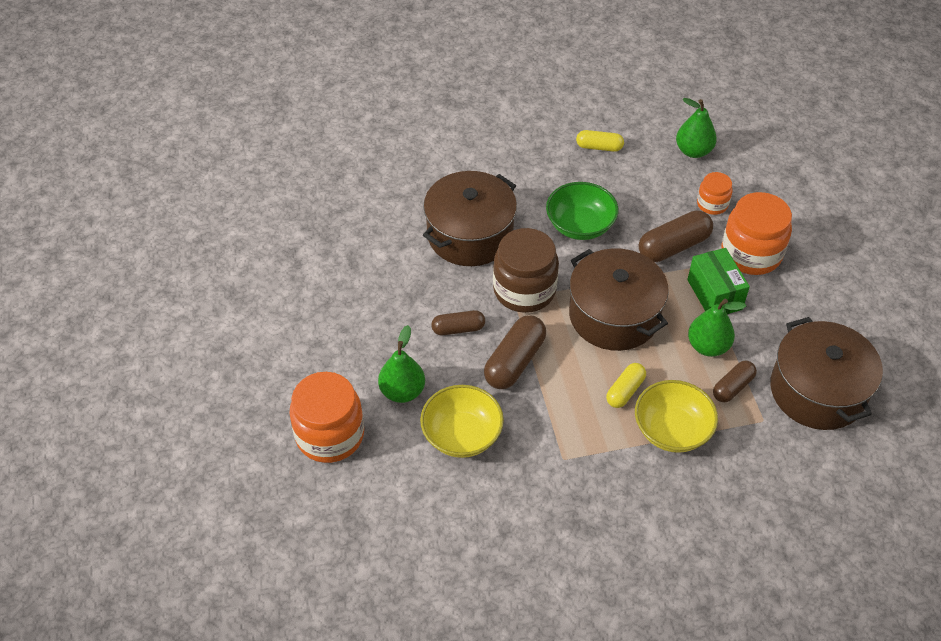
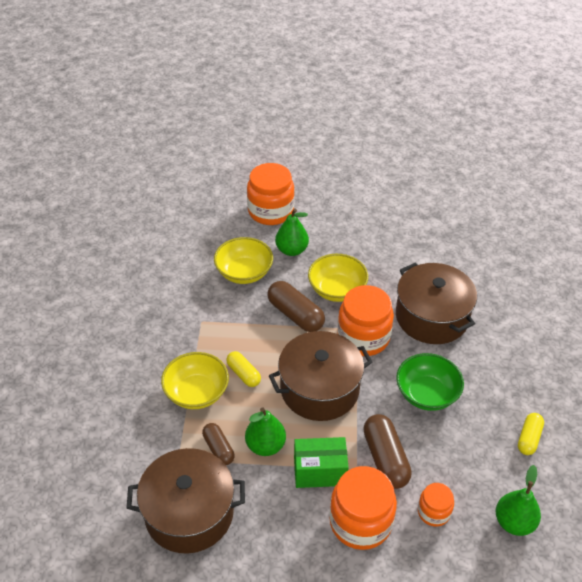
camera: 105 degrees right, 5 degrees down
brown capsule [431,310,485,335] -> yellow bowl [308,254,368,302]
brown jar [493,228,559,313] -> orange jar [337,285,394,356]

